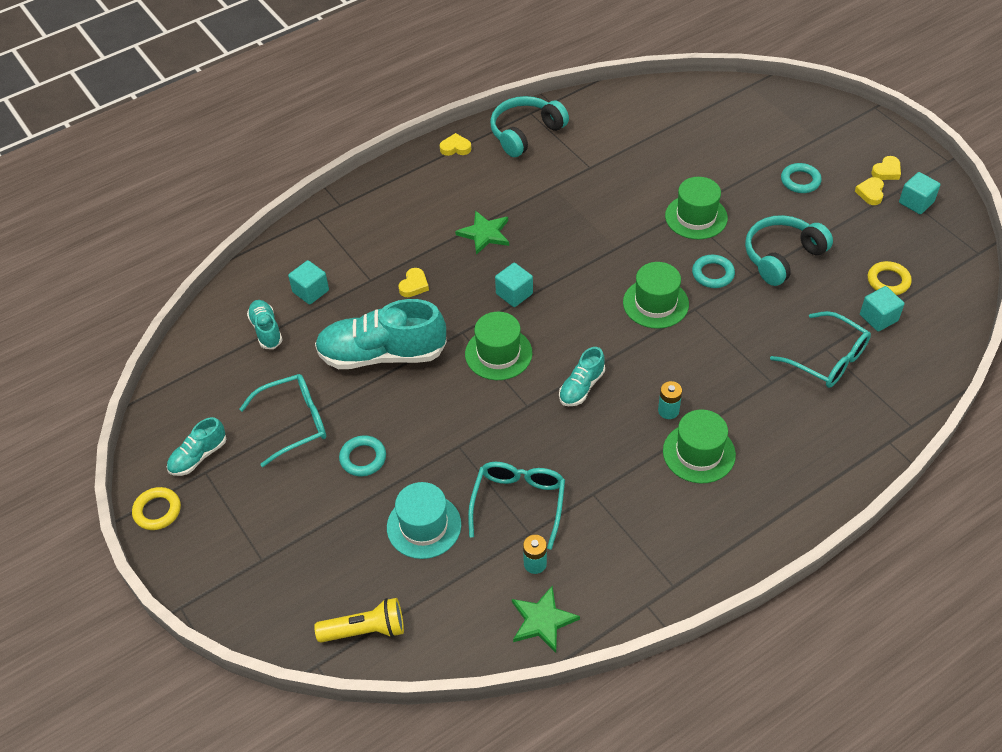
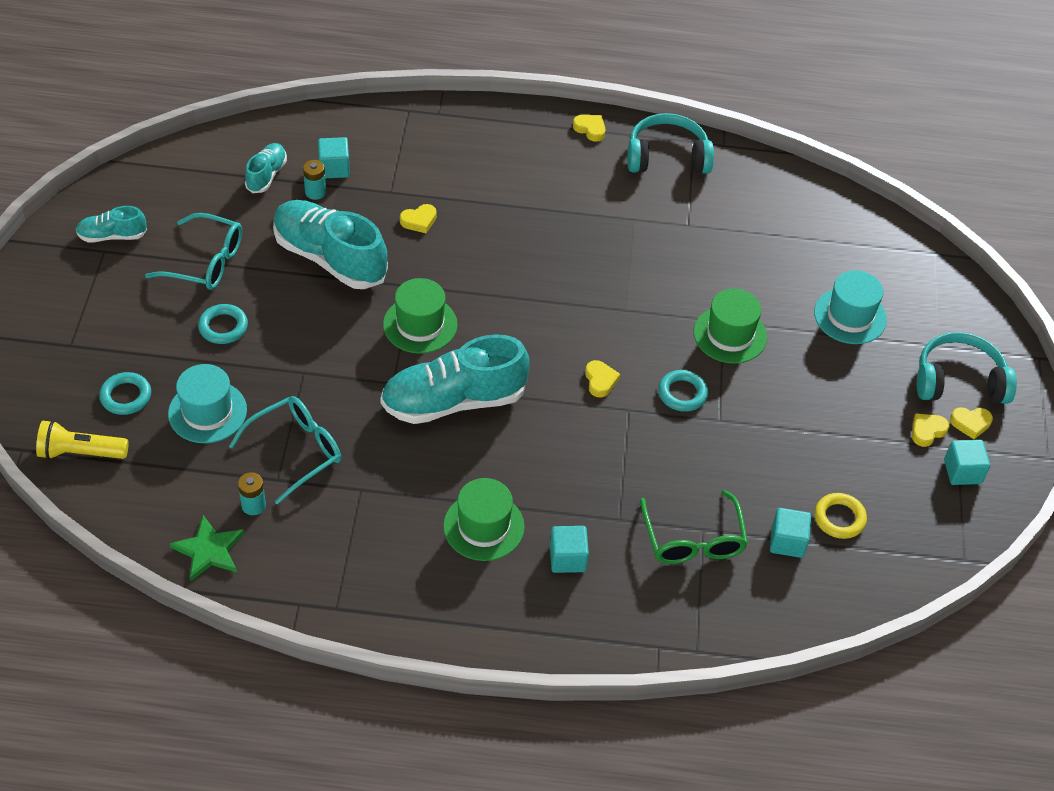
camera: 35 degrees right, 0 degrees up
yellow ring [132,487,181,530] -> none
yellow flashlight [314,598,404,643] -> yellow flashlight turned 150 degrees clockwise [36,420,129,460]
green star [455,211,509,255] -> none
turquoise cube [495,263,533,307] -> turquoise cube moved to [550,526,589,573]
turquoise shoe [559,347,605,406] -> turquoise shoe [380,334,529,424], size x2.00
green hat [623,262,689,329] -> yellow heart [585,360,620,397]
turquoise battery [658,381,682,419] -> turquoise battery moved to [303,160,326,200]
turquoise headphones [745,215,833,286] -> turquoise headphones moved to [917,332,1017,404]
turquoise glasses [770,311,871,388] -> green glasses [640,490,748,564]
turquoise ring [781,163,821,193] -> turquoise ring moved to [99,372,151,415]
none -> turquoise hat [814,270,887,344]

